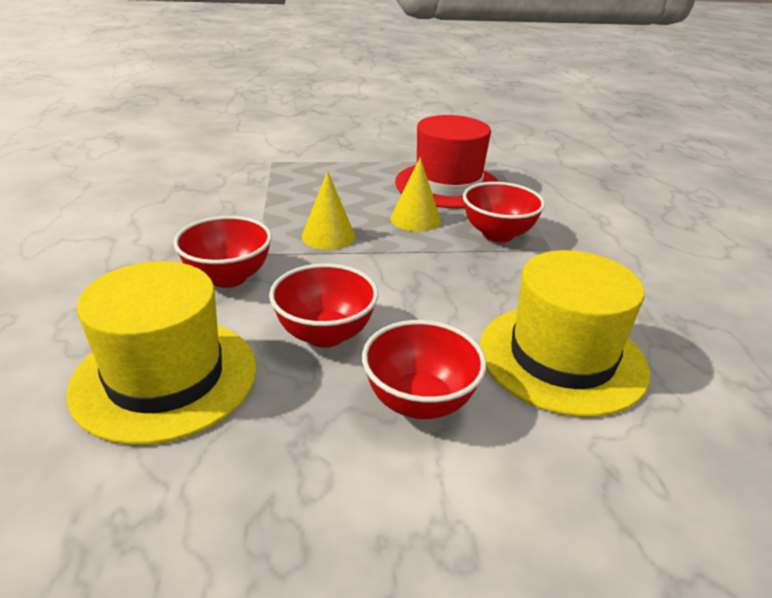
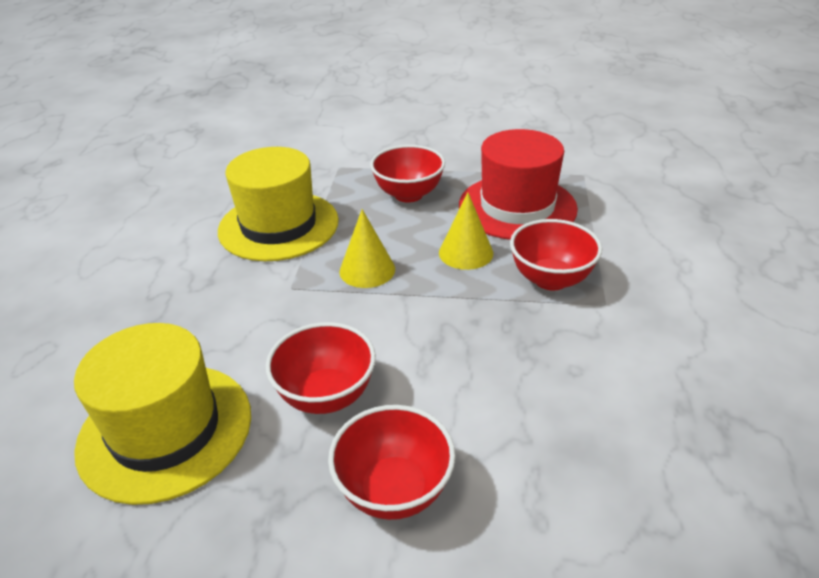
camera: 15 degrees right, 5 degrees up
red bowl [174,216,272,288] -> red bowl moved to [370,145,445,202]
yellow hat [480,250,650,417] -> yellow hat moved to [218,147,339,261]

